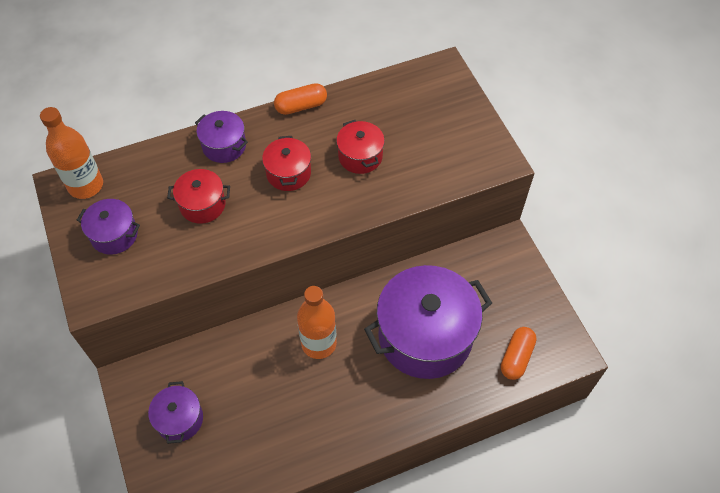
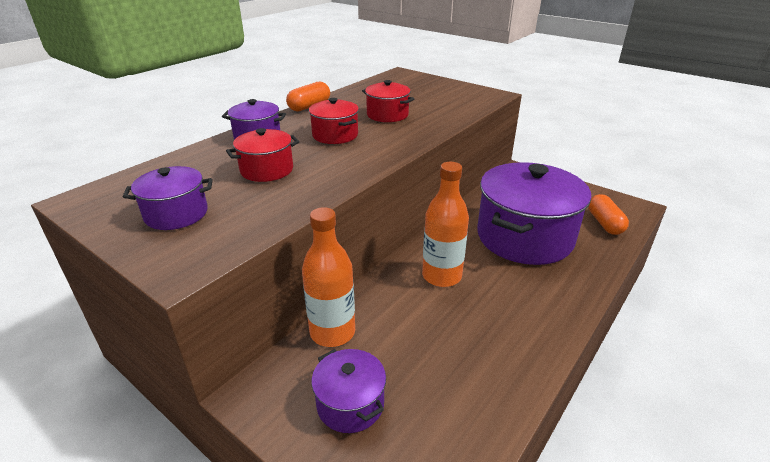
camera: 30 degrees left, 25 degrees down
orange bottle [40,107,103,199] -> orange bottle moved to [302,207,355,347]

